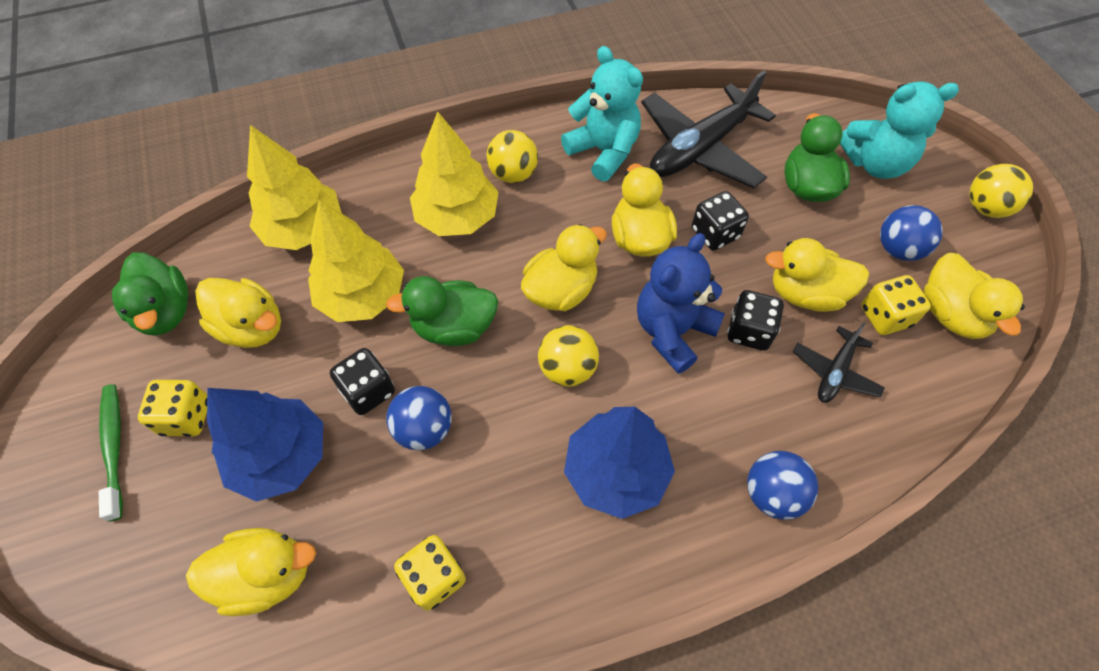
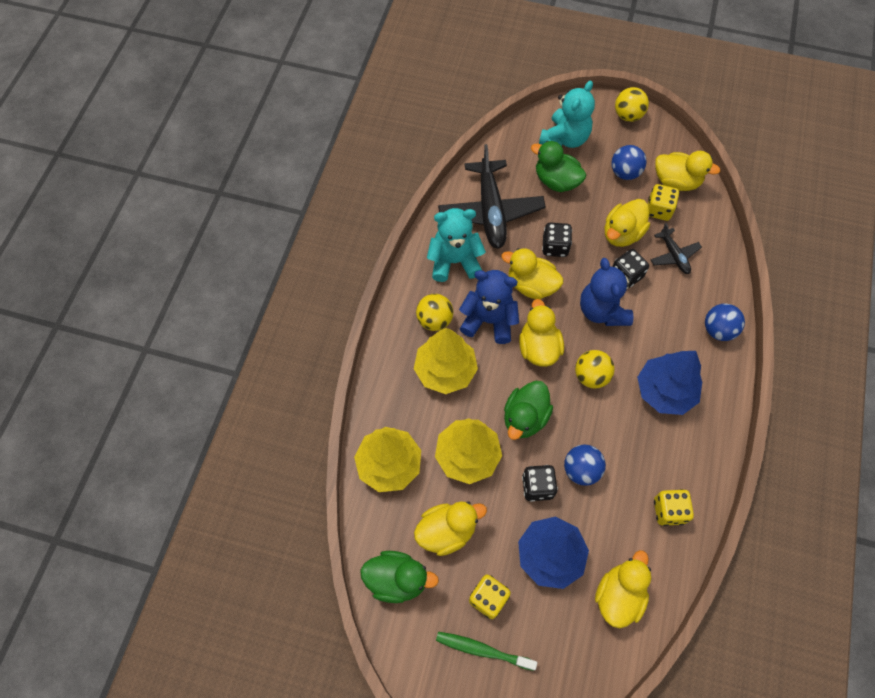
camera: 55 degrees left, 5 degrees up
none -> blue teddy bear [459,270,519,344]

